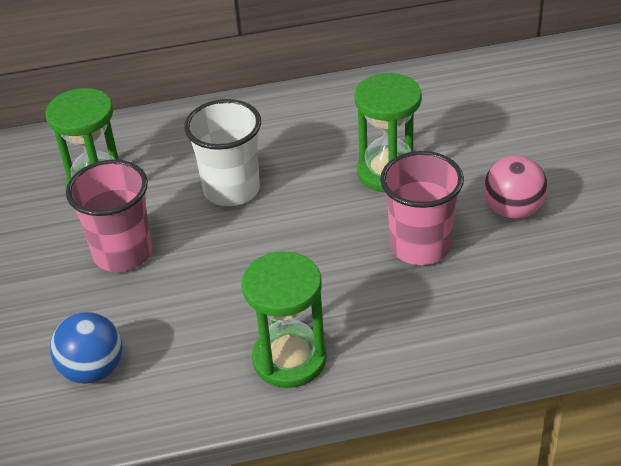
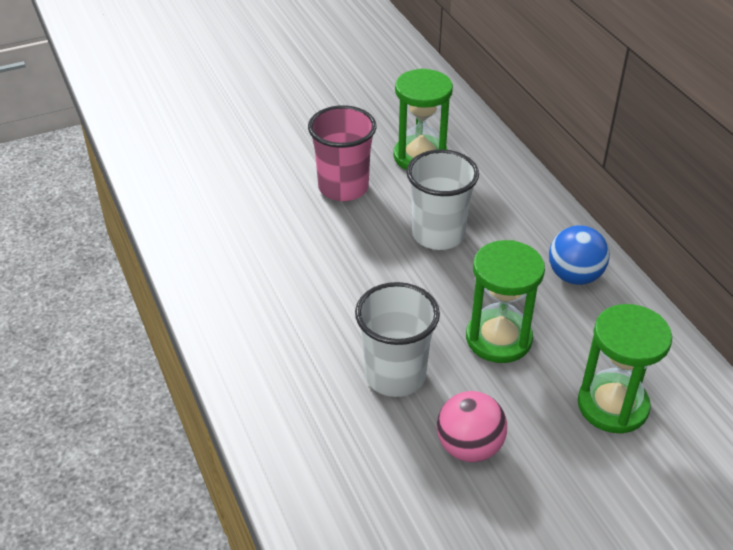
camera: 75 degrees right, 0 degrees up
blue ball [50,312,123,384] -> blue ball moved to [549,225,610,285]
green hourglass [242,251,327,388] -> green hourglass moved to [578,304,672,434]
pink cup [380,151,464,265] -> white cup [355,282,440,397]

